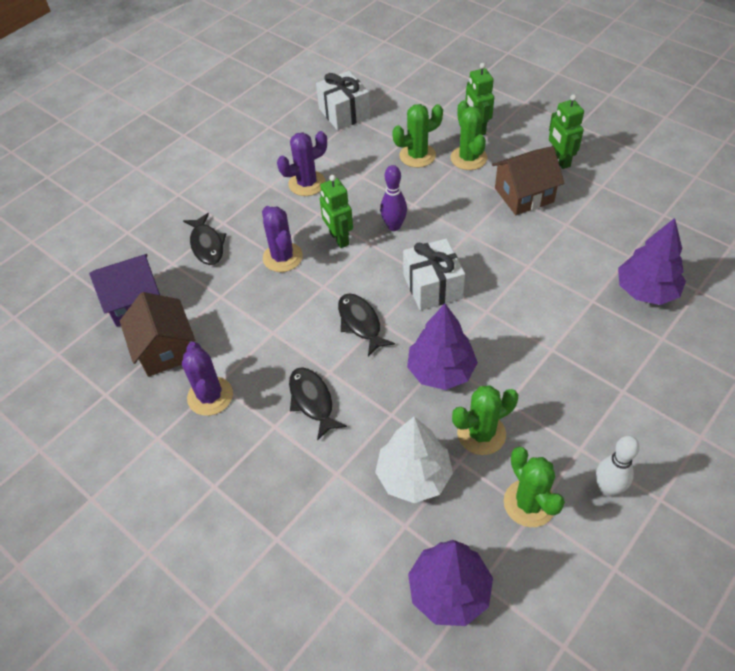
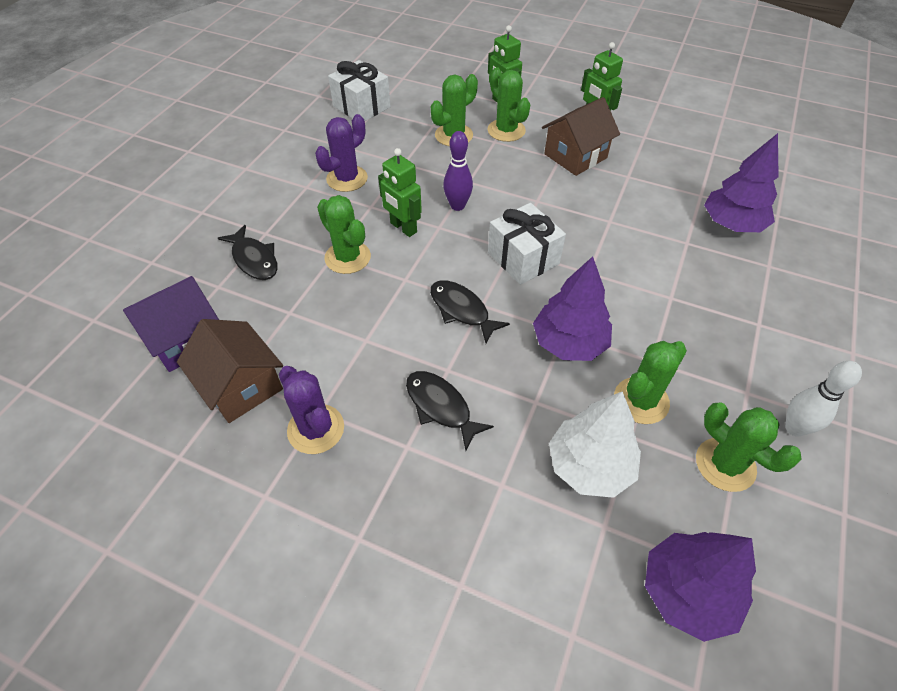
camera: 20 degrees left, 0 degrees up
purple cactus [262,206,303,272] -> green cactus [317,195,371,274]

